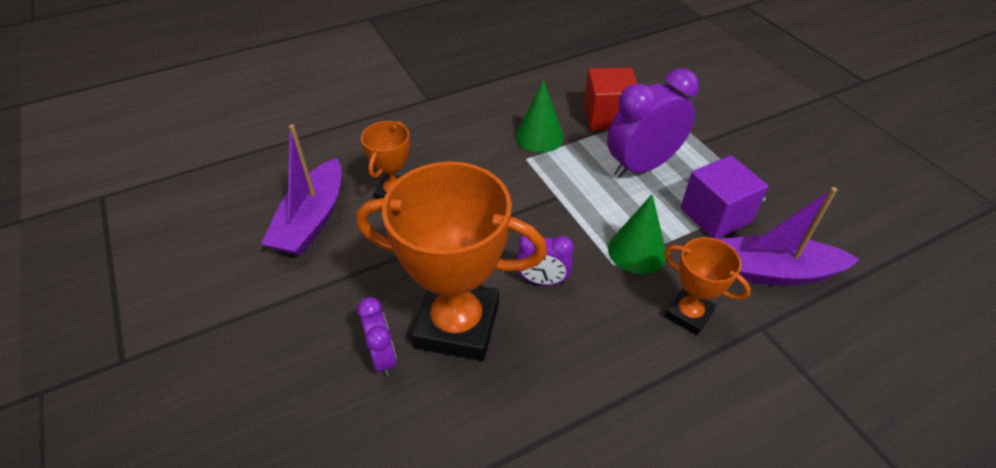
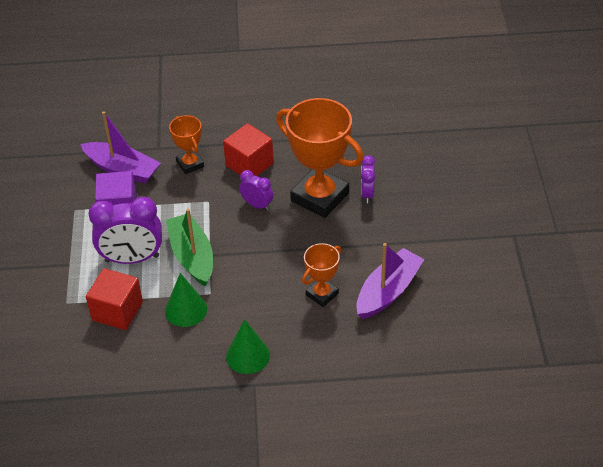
camera: 155 degrees left, 0 degrees up
green cone [608,194,666,274] -> green cone moved to [226,319,270,374]
none -> green boat [166,208,213,287]
none -> red cube [223,123,274,176]

